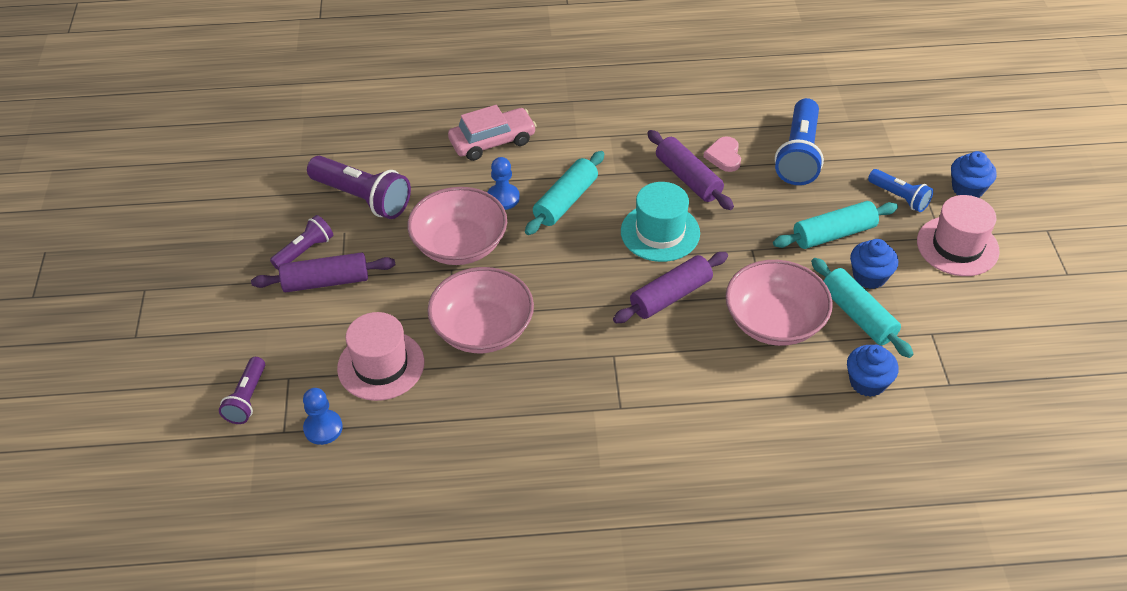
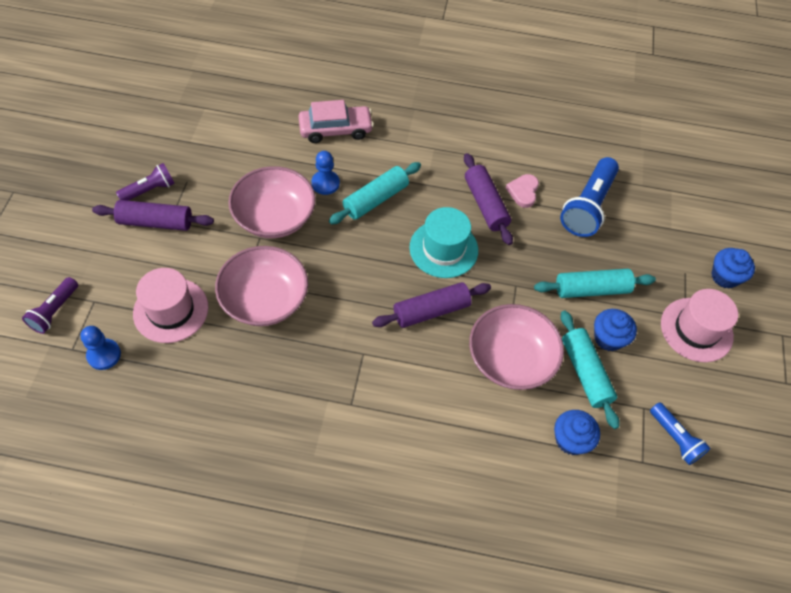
camera: 10 degrees right, 10 degrees up
purple flashlight [307,156,411,219] -> none
blue flashlight [868,169,933,212] -> blue flashlight moved to [650,402,710,465]

